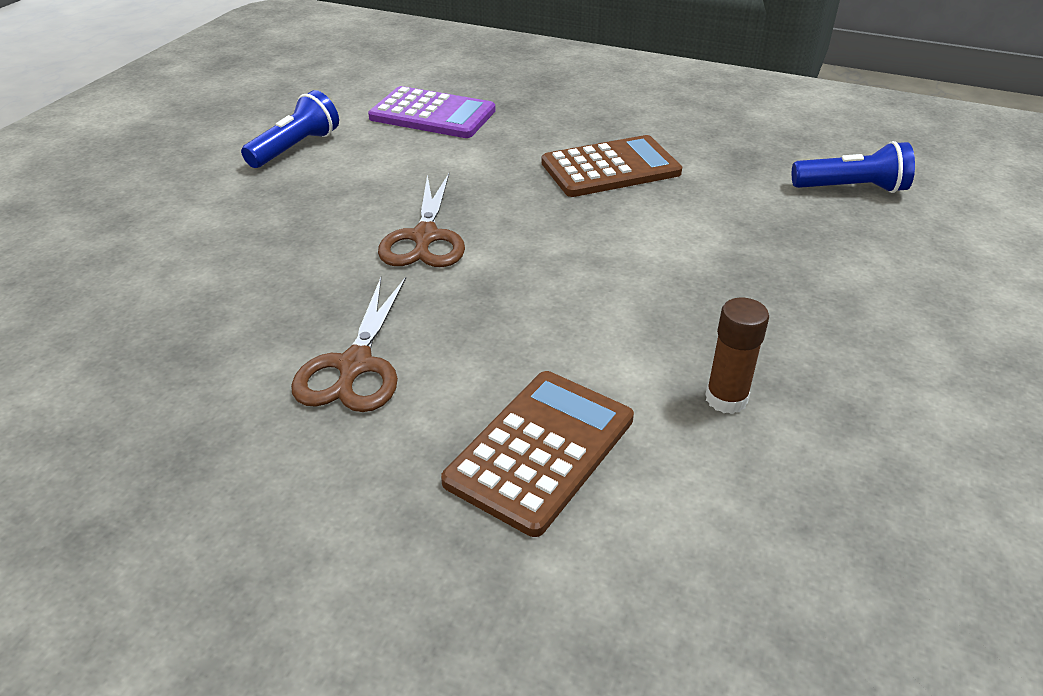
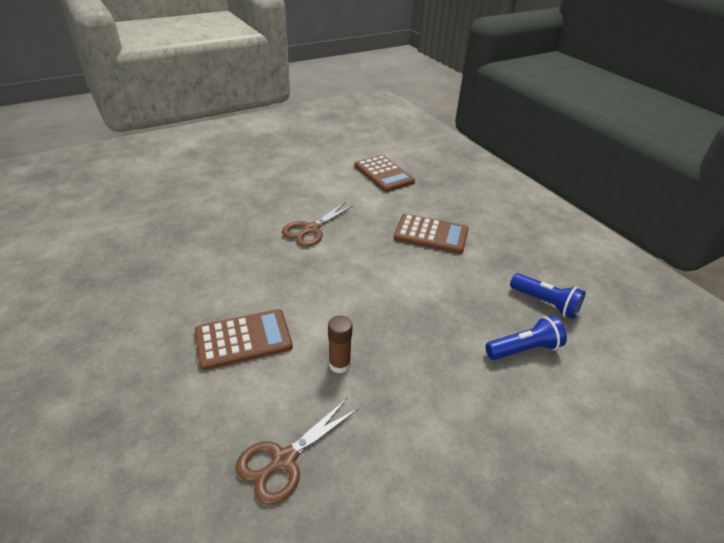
camera: 35 degrees right, 0 degrees up
blue flashlight [241,90,339,168] -> blue flashlight moved to [485,315,567,360]
brown scissors [291,277,406,412] -> brown scissors moved to [235,399,359,505]
purple calculator [368,86,495,138] -> brown calculator [354,155,415,192]

